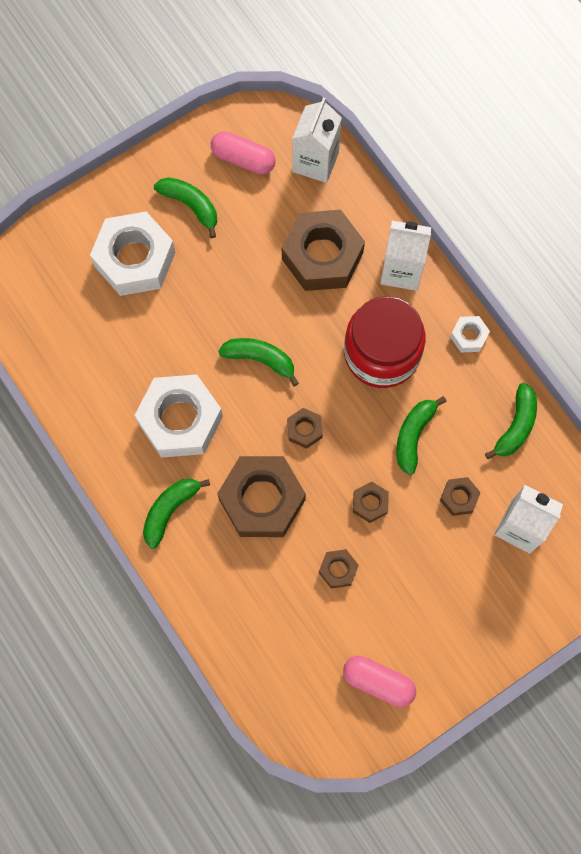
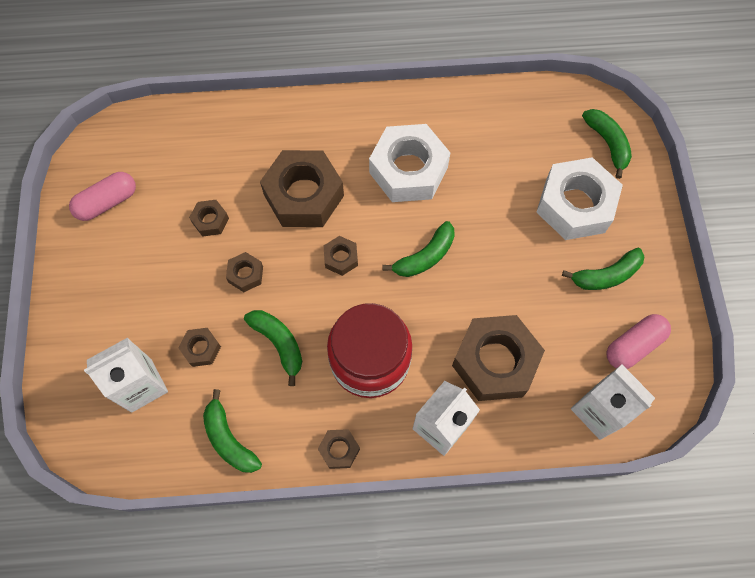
camera: 120 degrees right, 5 degrees down
green banana [143,479,210,549] -> green banana moved to [582,109,632,179]
white nut [450,316,490,352] -> brown nut [318,429,360,469]

